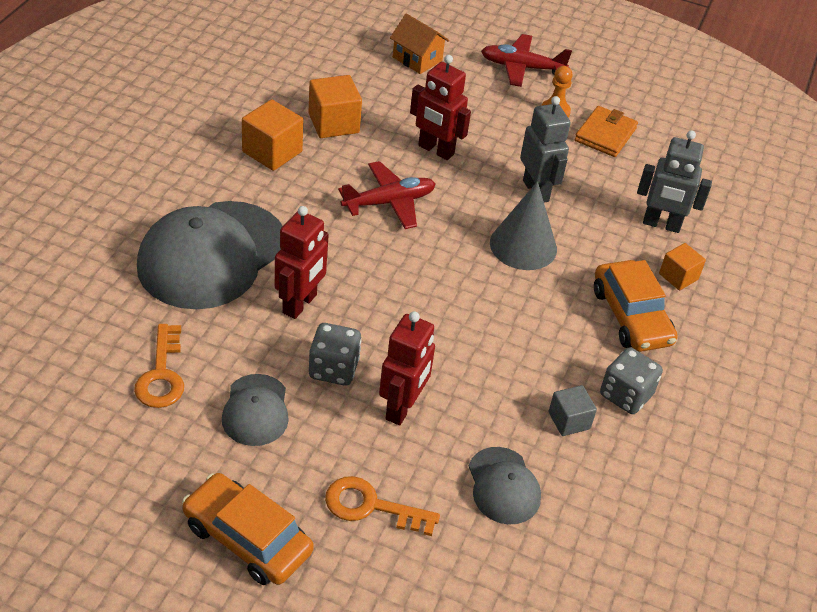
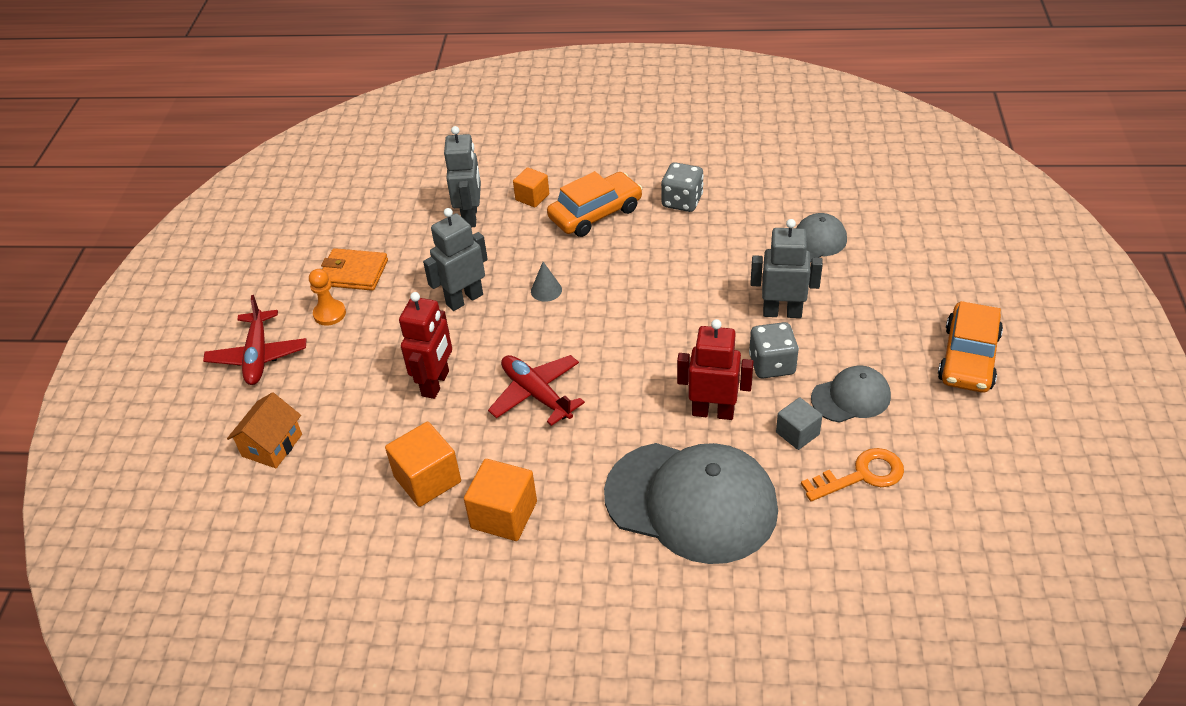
camera: 100 degrees left, 0 degrees up
orange key [325,476,440,536] -> none
red robot [379,311,435,425] -> grey robot [751,219,823,318]
grey cone [490,181,557,270] -> grey cone [531,262,562,302], size x0.48
grey cube [549,385,597,436] -> grey cube moved to [776,397,822,450]

